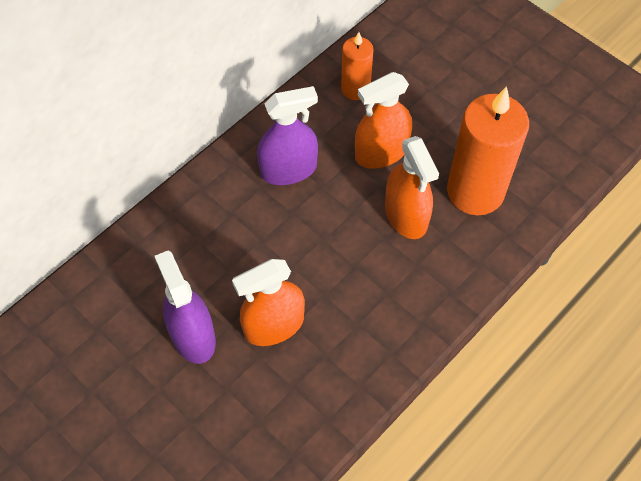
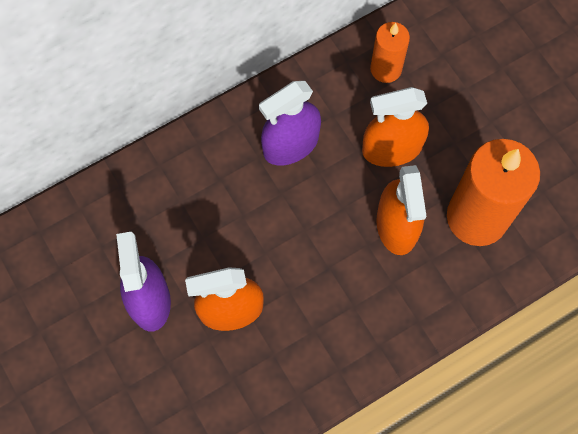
camera: 15 degrees right, 10 degrees up
purple spray bottle [257,86,318,185] -> purple spray bottle turned 150 degrees clockwise [259,81,321,166]

